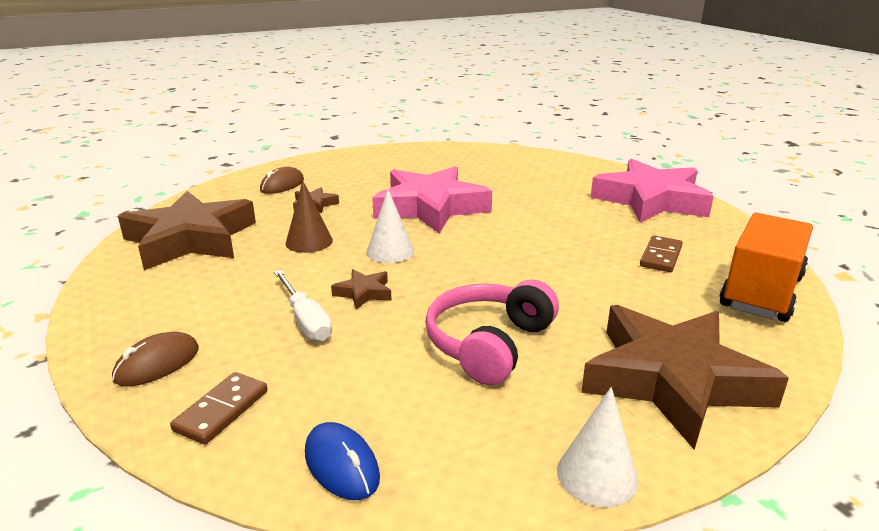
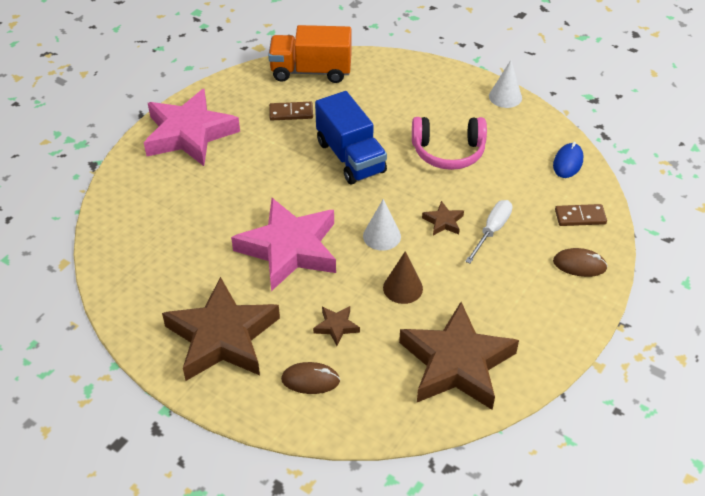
camera: 120 degrees left, 20 degrees up
brown star [581,305,789,450] -> brown star moved to [162,277,280,381]
none -> blue truck [315,91,387,184]

